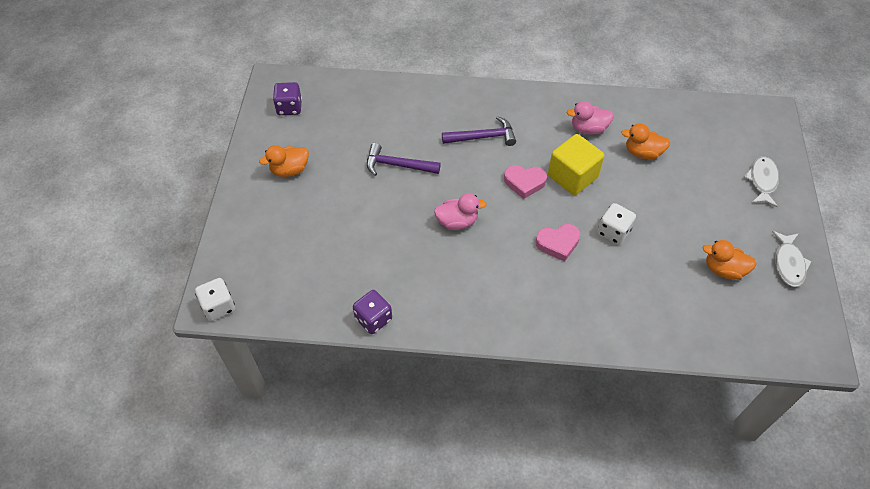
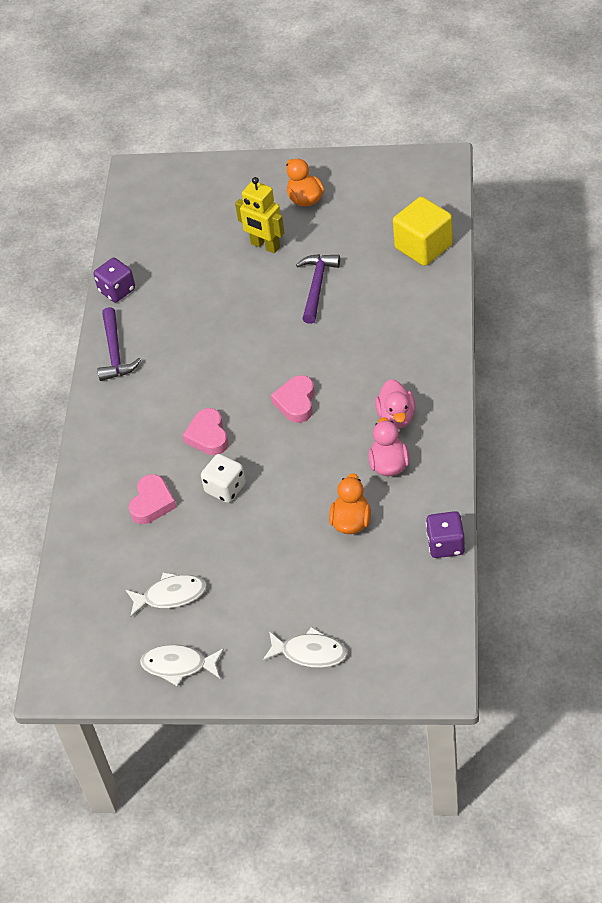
camera: 95 degrees right, 5 degrees down
white dice [195,278,235,321] -> none
purple dice [273,82,302,115] -> purple dice moved to [426,511,465,558]
pink duck [434,193,487,230] -> pink duck moved to [375,379,415,428]
purple hammer [442,116,516,146] -> purple hammer moved to [97,307,141,381]
yellow cube [548,134,604,195] -> yellow cube moved to [393,197,453,266]
orange duck [703,240,757,280] -> white fish [126,572,207,617]
none -> pink heart [129,474,177,524]
none -> yellow robot [235,177,285,253]

